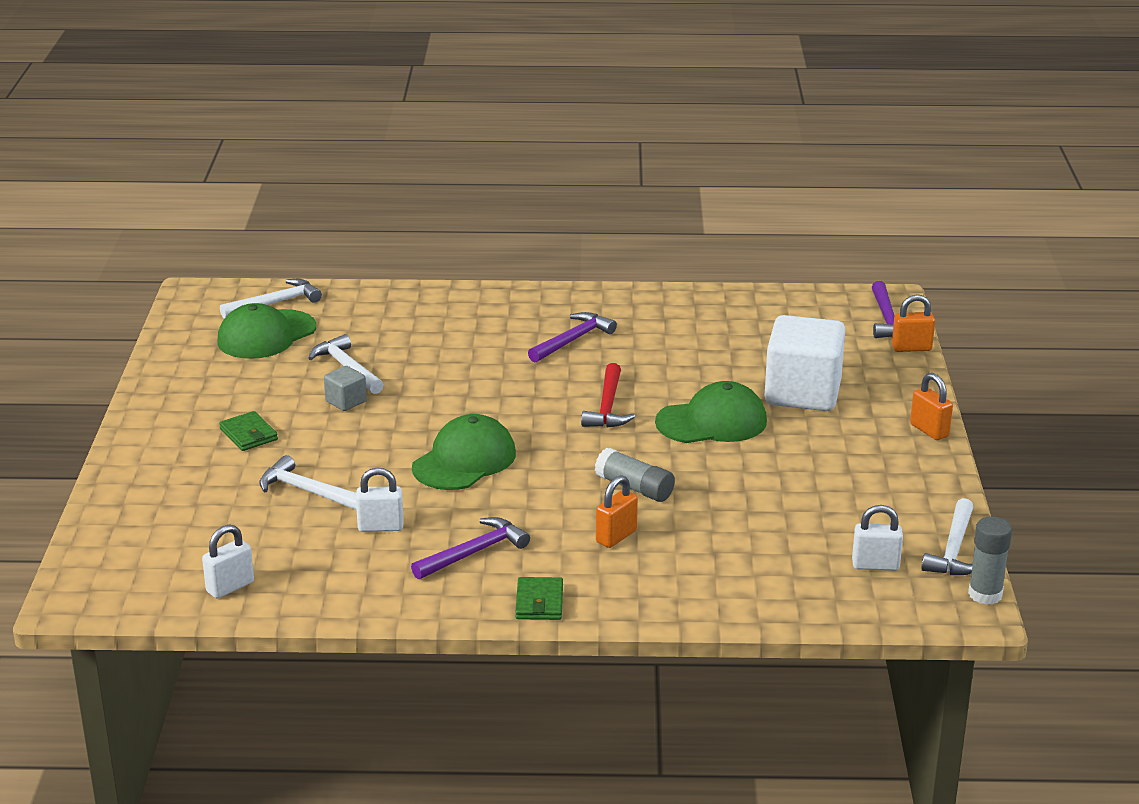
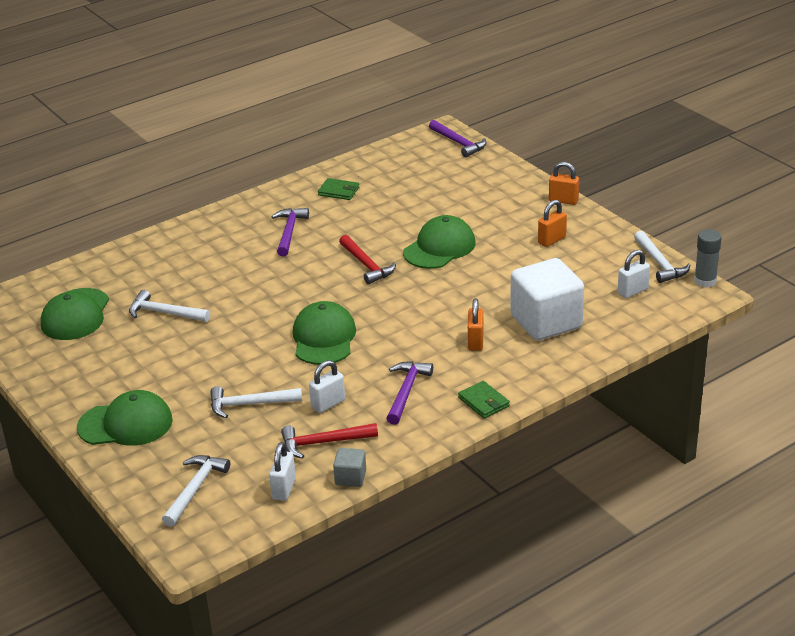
camera: 35 degrees left, 5 degrees up
green wallet [219,411,278,451] -> green wallet moved to [318,178,359,200]
white hammer [220,279,322,319] -> white hammer moved to [162,455,230,527]
grey cube [324,366,367,411] -> grey cube moved to [333,448,366,487]
grey glue stick [595,448,675,502] -> none
white cube [765,315,845,411] -> white cube moved to [510,258,584,341]
orange padlock [892,294,935,352] -> orange padlock moved to [538,200,567,247]
none -> green cap [77,390,173,446]
none -> red hammer [281,423,378,459]

